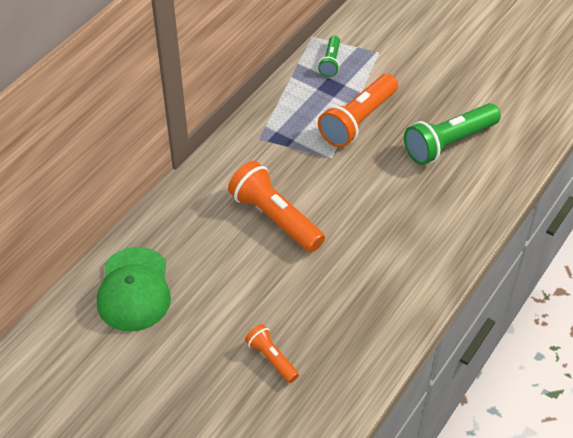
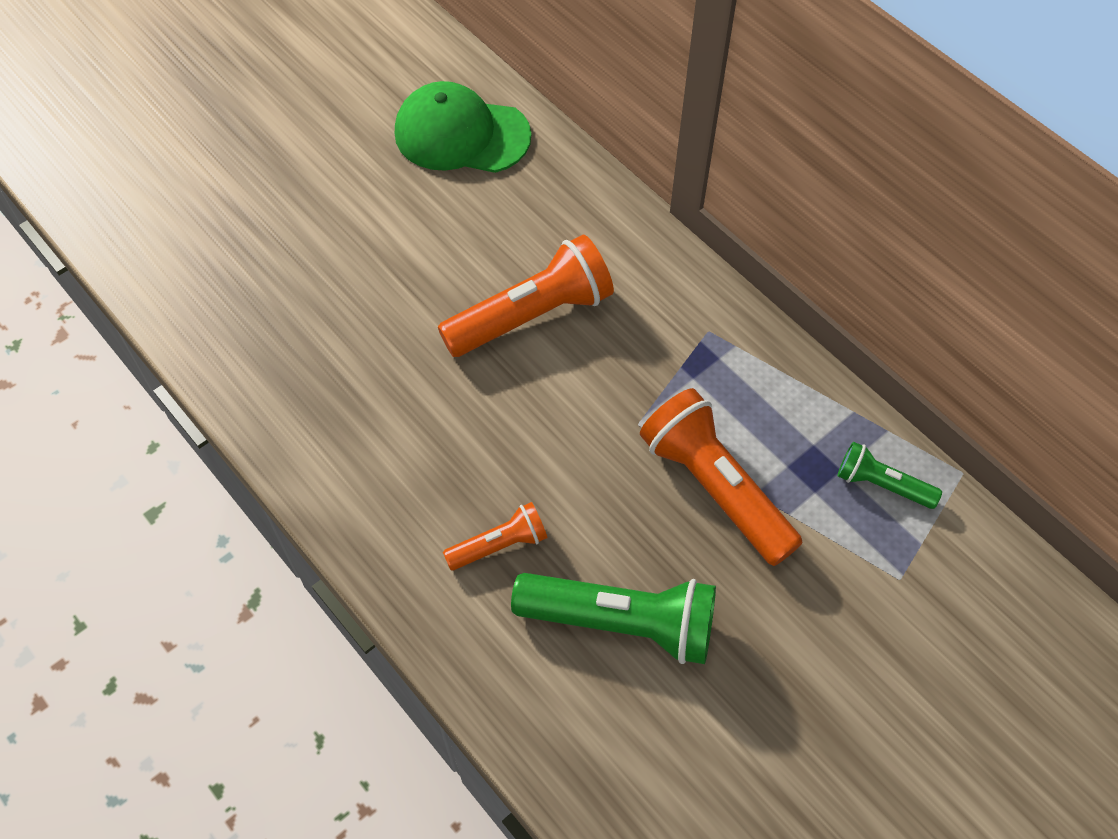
camera: 105 degrees right, 10 degrees up
orange flashlight [245,324,299,383] -> orange flashlight moved to [443,502,547,570]
green flashlight [404,103,501,165] -> green flashlight turned 120 degrees clockwise [511,573,716,664]

